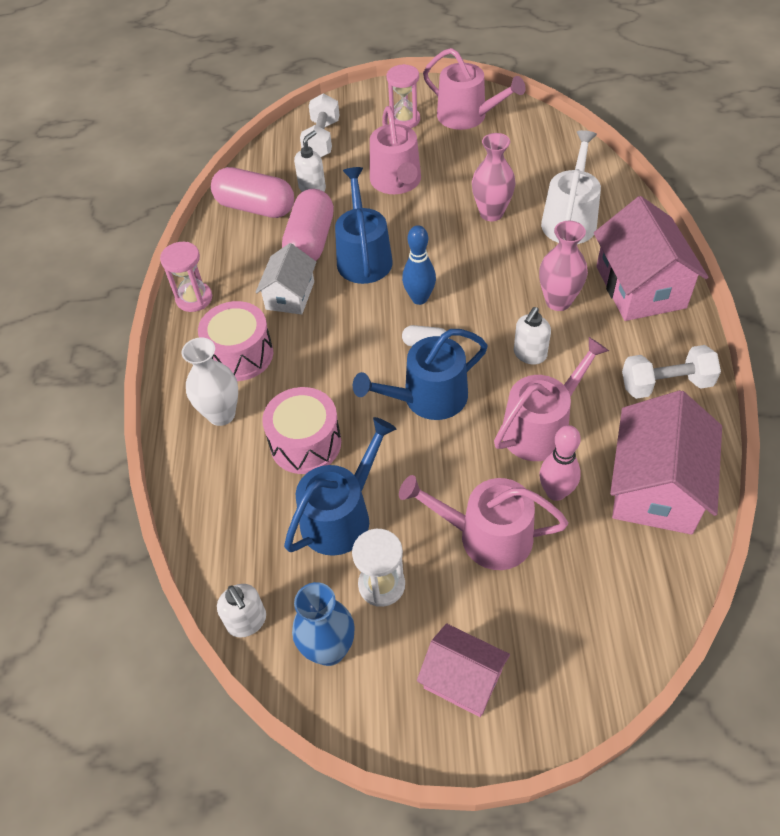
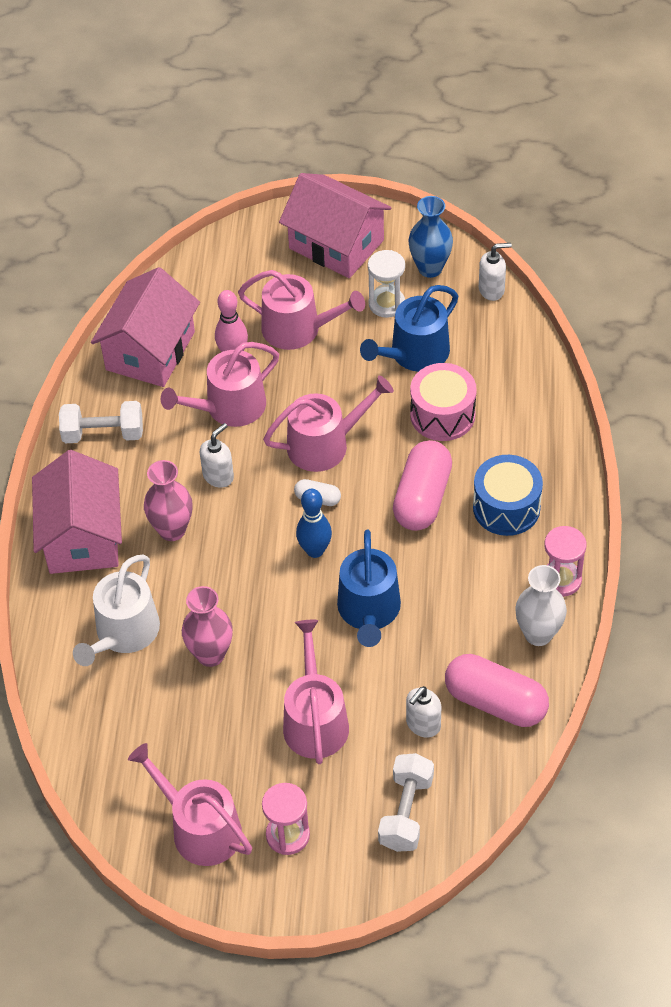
camera: 175 degrees left, 0 degrees up
white vase [182,337,238,426] -> white vase moved to [515,565,567,646]
pink drum [198,301,273,381] -> blue drum [473,455,543,536]
white soap dispenser [217,584,266,637] -> white soap dispenser turned 105 degrees clockwise [479,243,512,301]
white house [256,243,317,315] -> none
pink capsule [282,189,334,261] -> pink capsule moved to [393,440,452,531]
blue watering can [353,329,488,420] -> pink watering can [263,376,394,472]
pink house [417,623,510,717] -> pink house [279,173,391,278], size x1.67

